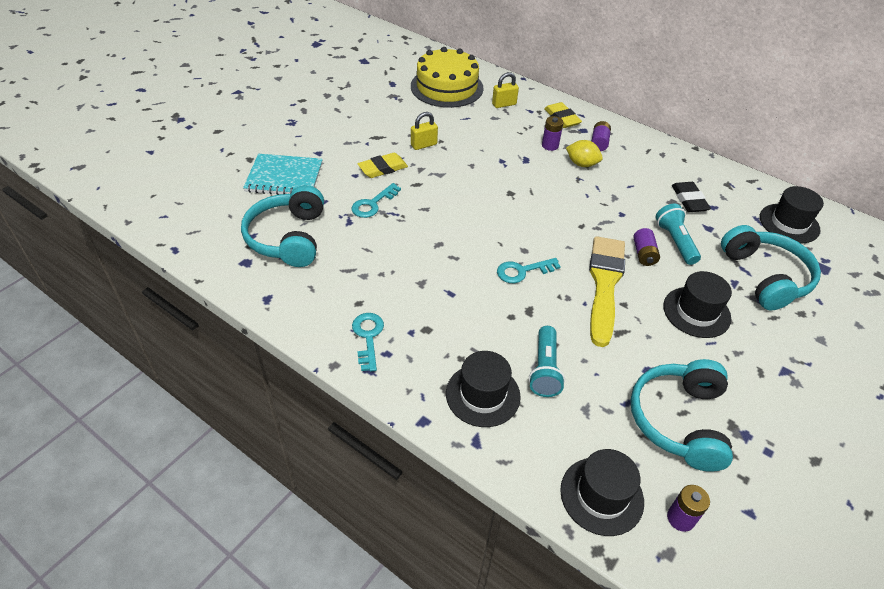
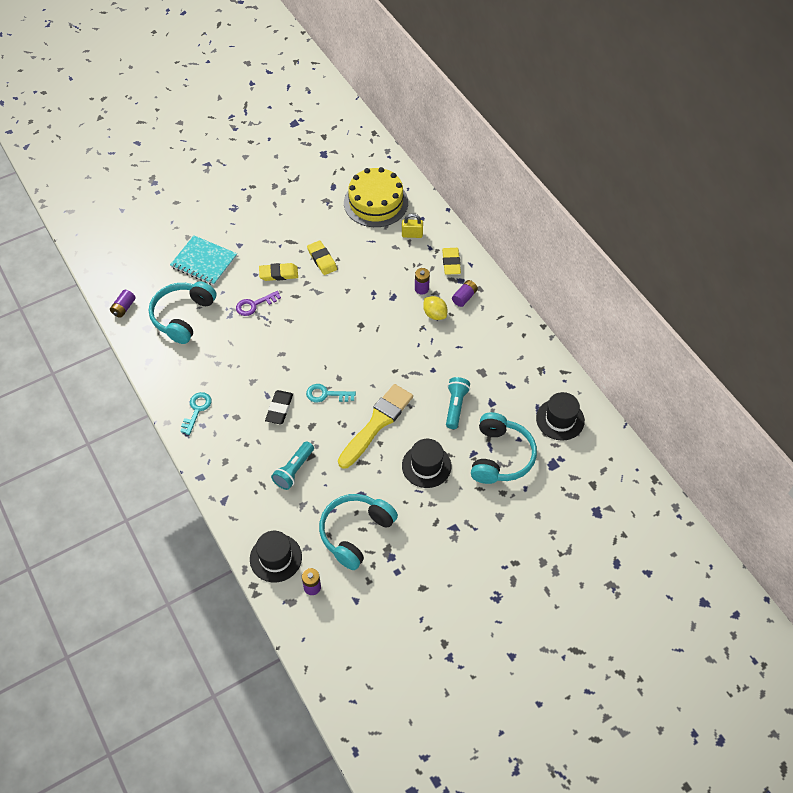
camera: 25 degrees right, 10 degrees up
turquoise key [352,183,401,218] -> purple key [236,291,281,316]
yellow padlock [411,112,438,150] -> yellow eraser [307,241,337,275]
black hat [446,351,521,427] -> none
purple battery [633,228,660,266] -> purple battery moved to [110,290,136,318]
black eraser [672,182,711,212] -> black eraser moved to [265,390,293,424]

